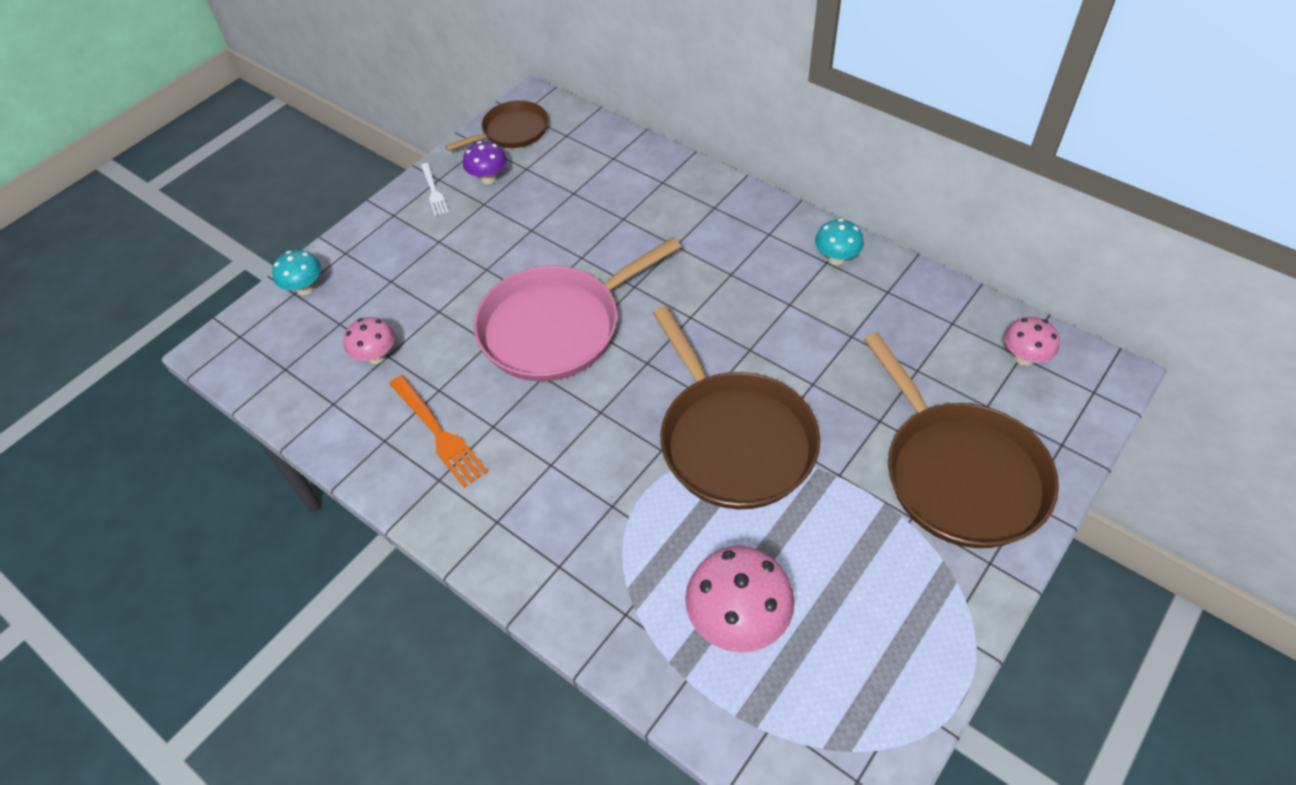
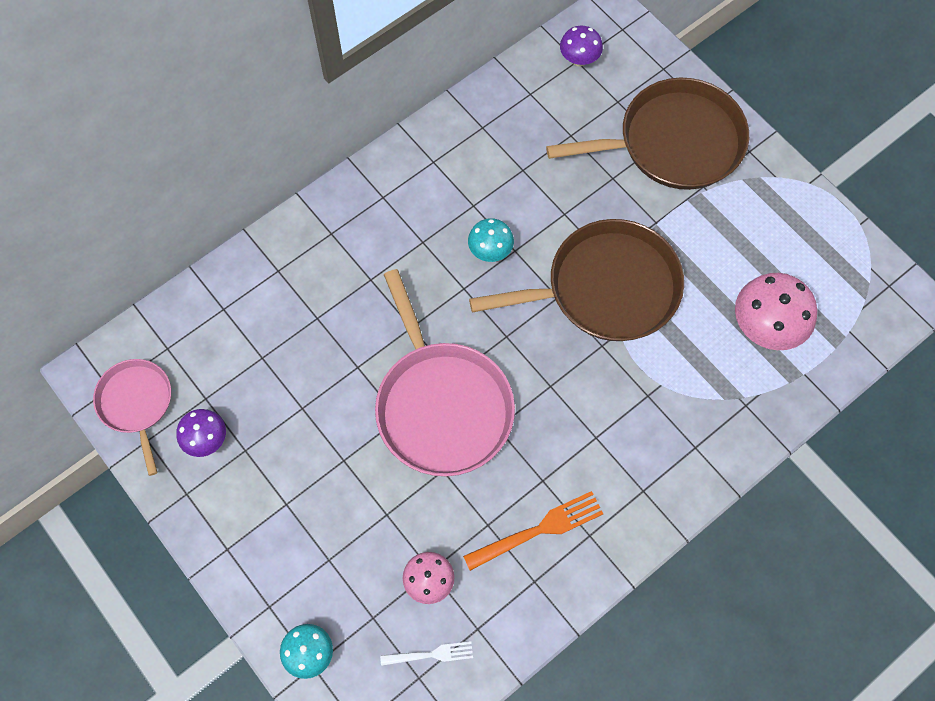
camera: 80 degrees left, 15 degrees up
white fork [421,163,448,216] -> white fork moved to [380,641,473,666]
brown pan [445,100,548,151] -> pink pan [93,359,171,476]
turquoise mushroom [815,219,864,265] -> turquoise mushroom moved to [468,218,514,262]
pink mushroom [1004,317,1060,366] -> purple mushroom [560,26,603,67]

